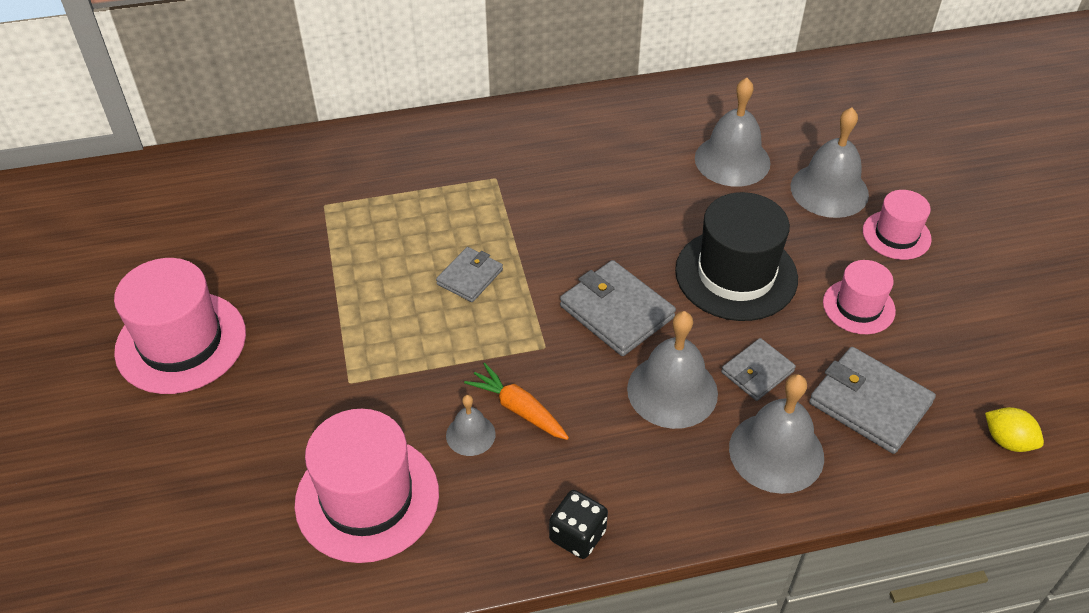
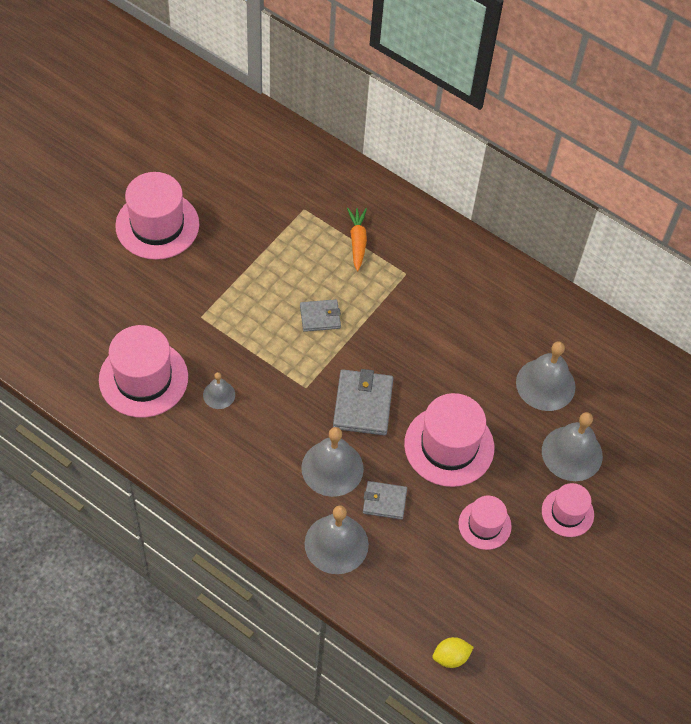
camera: 45 degrees right, 10 degrees up
orange carrot [464,363,569,440] -> orange carrot moved to [347,208,367,271]
black dice [549,490,608,559] -> none
black hat [675,192,798,321] -> pink hat [404,393,494,487]
grey wallet [809,347,936,454] -> none
yellow lemon [985,407,1044,452] -> yellow lemon turned 75 degrees clockwise [433,637,474,668]

